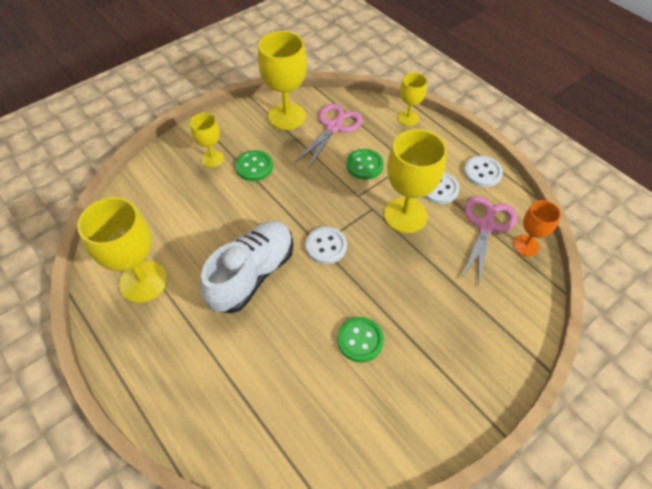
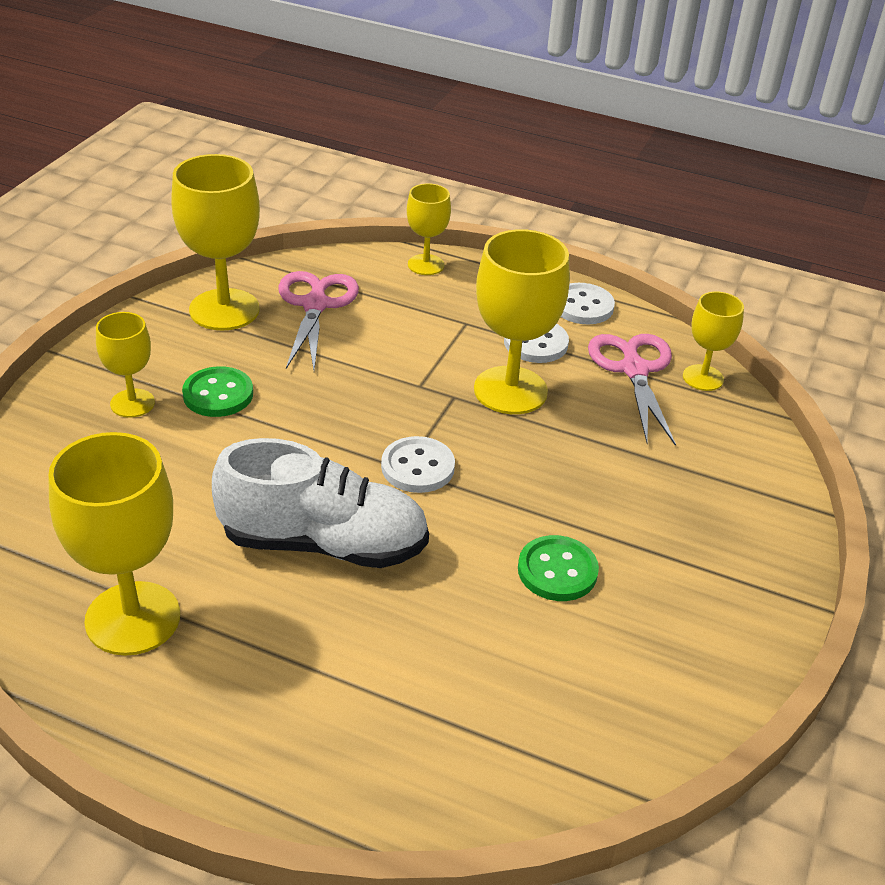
camera: 30 degrees left, 15 degrees down
white shoe [200,221,293,313] -> white shoe turned 90 degrees clockwise [212,438,429,568]
green button [346,149,384,180] -> none
orange goblet [513,200,561,257] -> yellow goblet [683,291,744,391]

